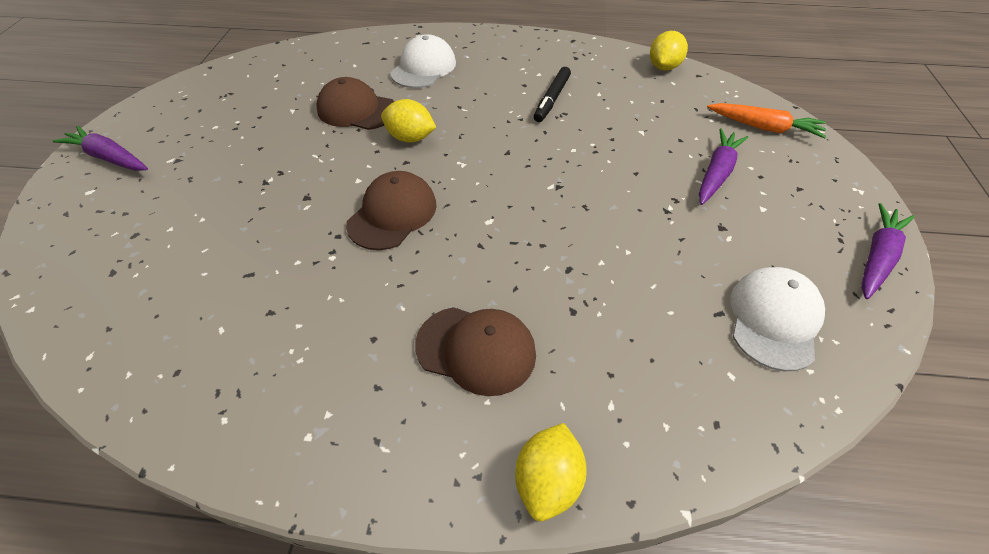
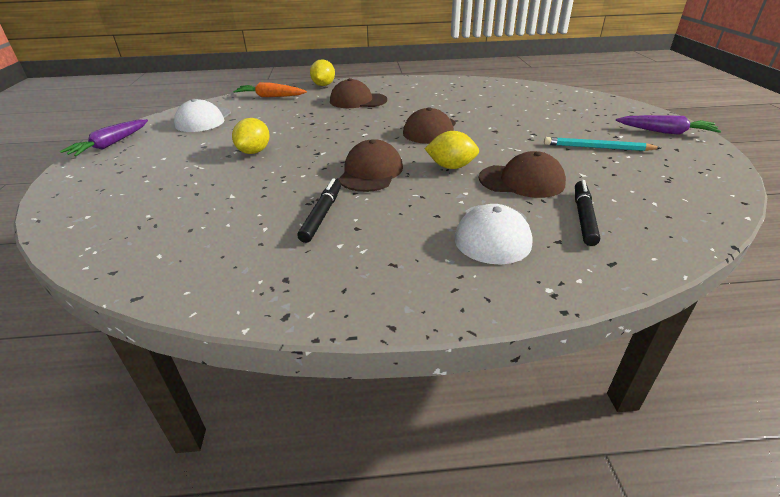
camera: 170 degrees right, 15 degrees down
yellow lemon [650,31,688,71] -> yellow lemon moved to [232,118,270,154]
purple carrot [699,128,748,205] -> none
orange carrot [707,103,827,138] -> orange carrot moved to [233,82,307,97]
none -> brown cap [338,139,403,192]
none -> turquoise pencil [544,137,661,151]
none -> black marker [575,180,600,246]

